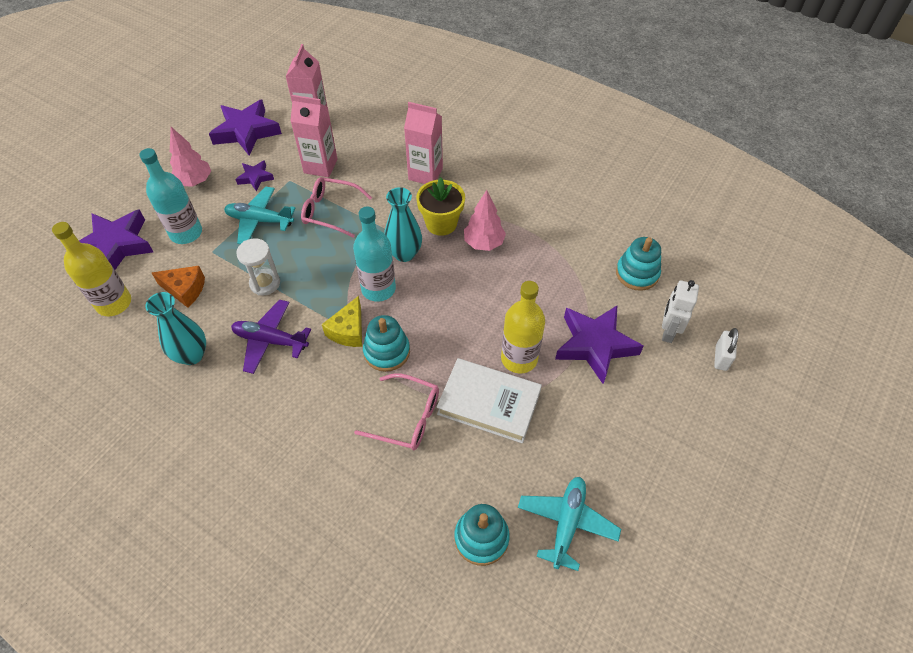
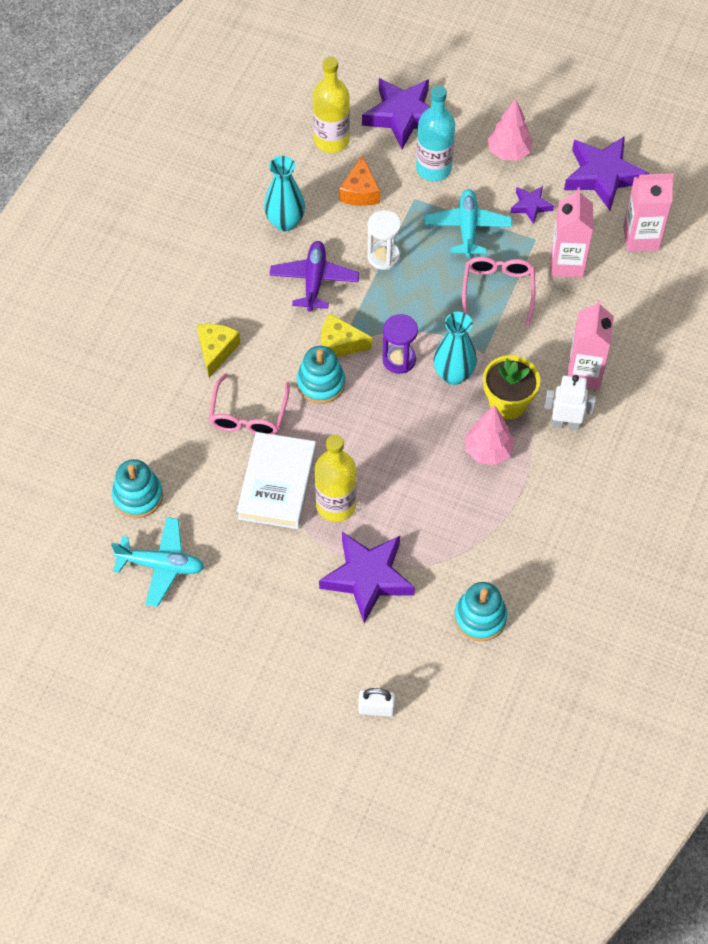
camera: 80 degrees right, 5 degrees up
turquoise bottle [353,206,396,302] -> purple hourglass [382,314,418,374]
white robot [662,280,699,343] -> white robot moved to [544,375,596,430]
none -> yellow cheese [197,324,240,378]

